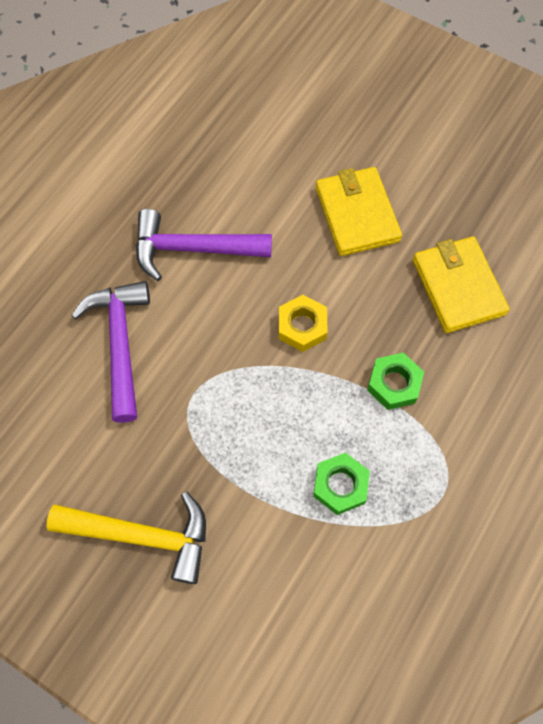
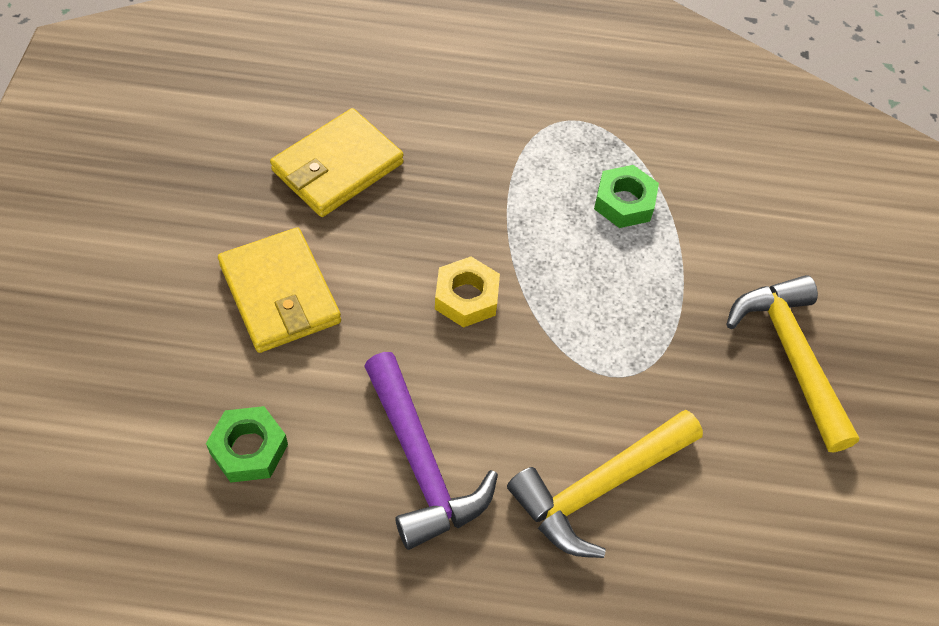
camera: 120 degrees left, 10 degrees down
purple hammer [71,281,150,423] -> yellow hammer [507,410,703,558]
yellow wallet [316,167,402,256] -> yellow wallet turned 75 degrees counterclockwise [218,227,341,353]
green nut [367,353,424,410] -> green nut moved to [206,406,288,483]

